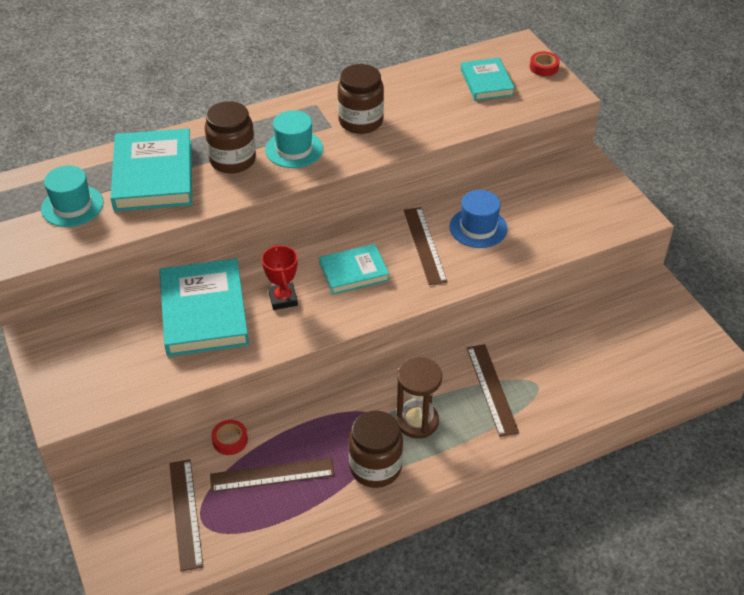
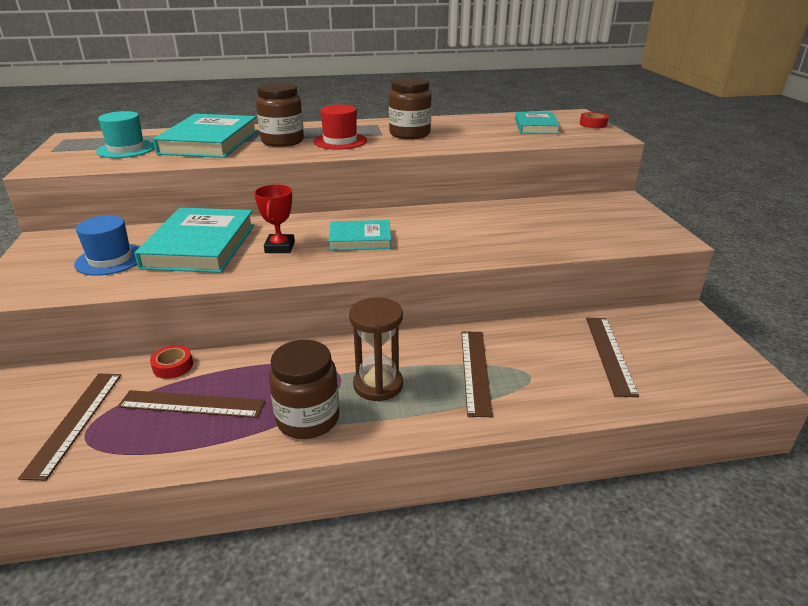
camera: 15 degrees right, 15 degrees down
turquoise hat [265,110,323,168] -> red hat [313,105,367,150]
brown ruler [404,207,447,285] -> brown ruler moved to [586,318,639,397]
blue hat [449,190,508,248] -> blue hat moved to [74,215,140,276]

